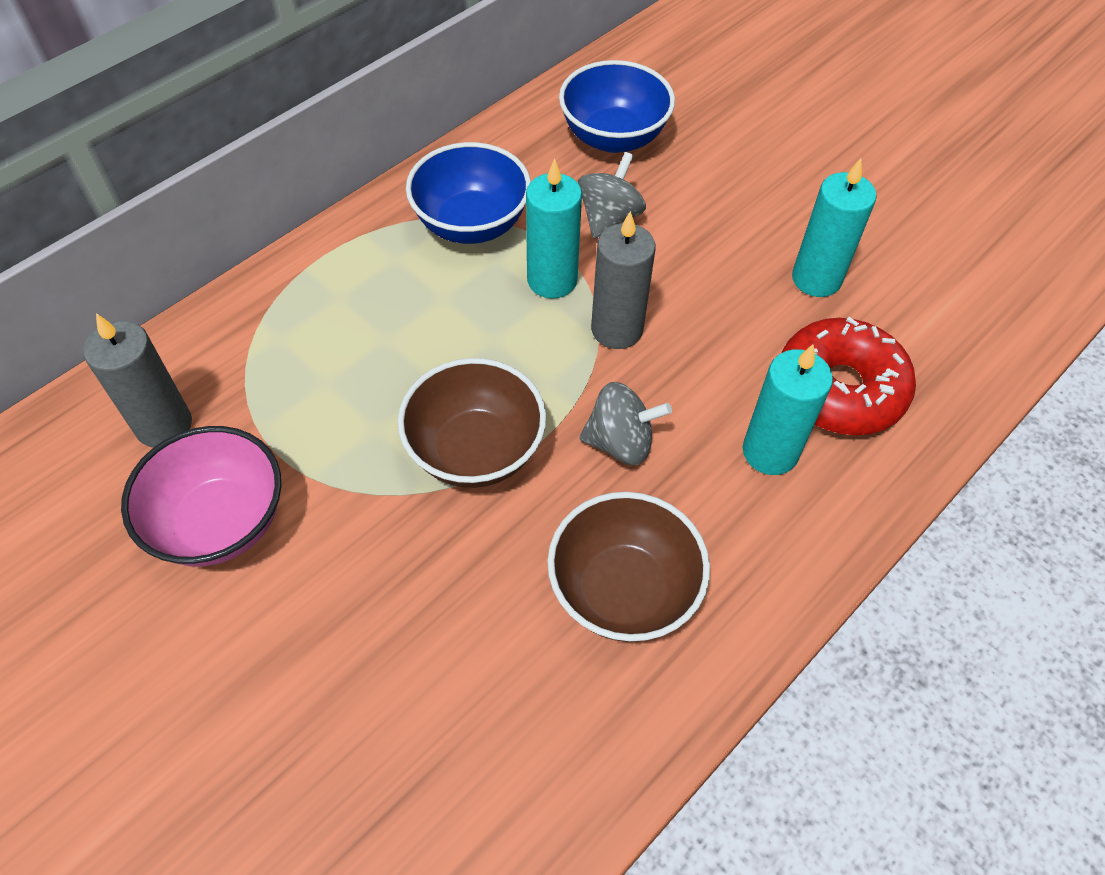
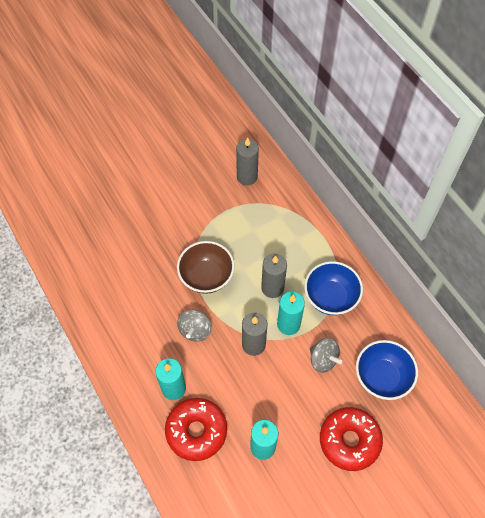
camera: 105 degrees right, 5 degrees up
pink bowl [121,426,281,566] -> none
brown bowl [547,492,710,642] -> none
none -> grey candle [261,254,287,298]
none -> red donut [320,407,383,471]

